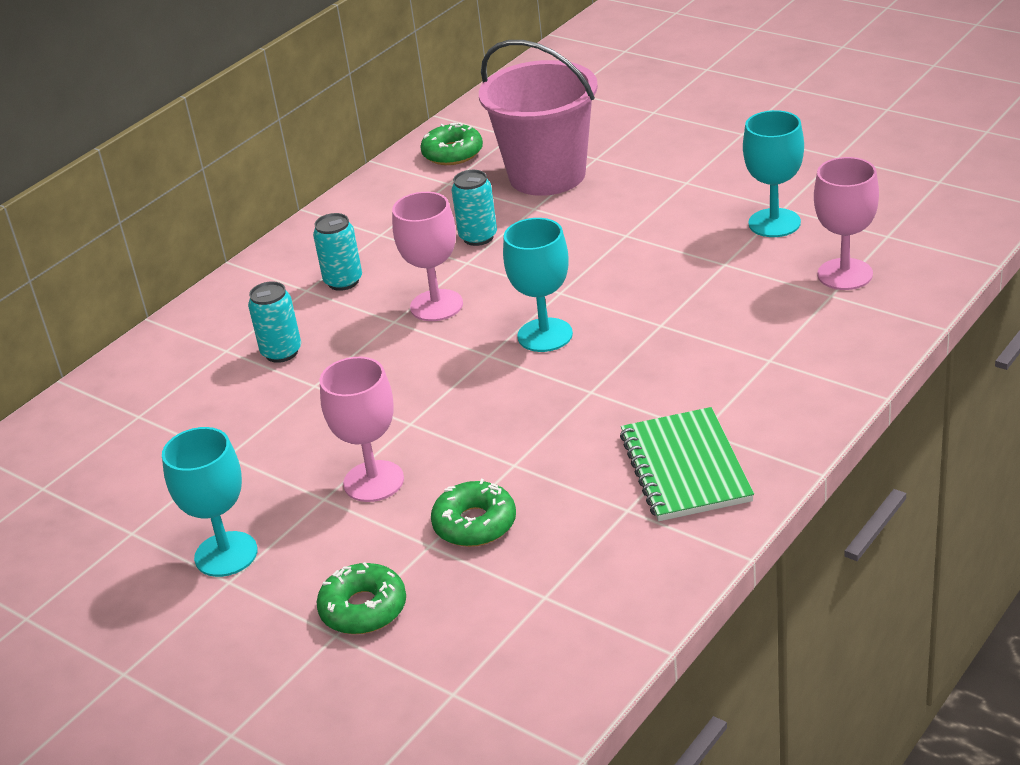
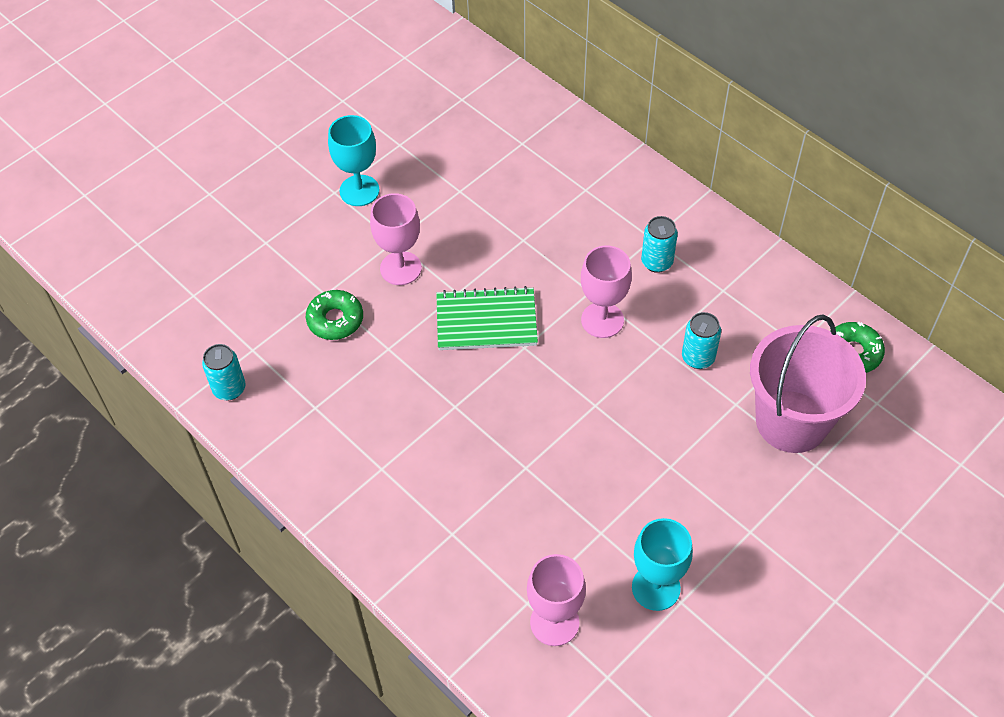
camera: 95 degrees right, 20 degrees up
turquoise can [248,281,301,363] -> turquoise can moved to [202,344,246,400]
green donut [316,562,406,634] -> none
turquoise goblet [503,218,573,352] -> none
green notebook [620,407,754,521] -> green notebook moved to [436,286,538,350]

